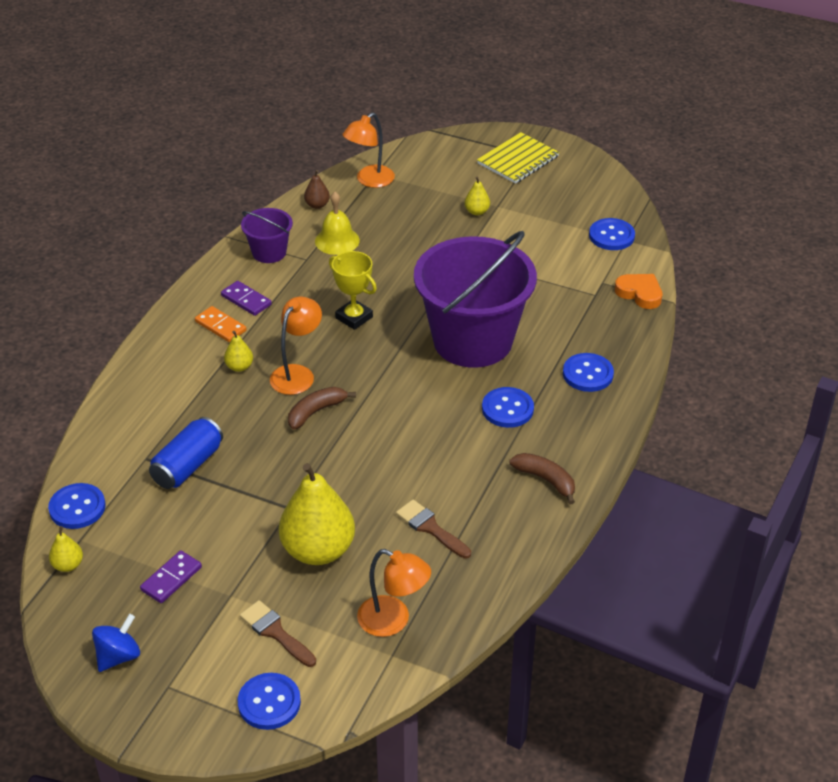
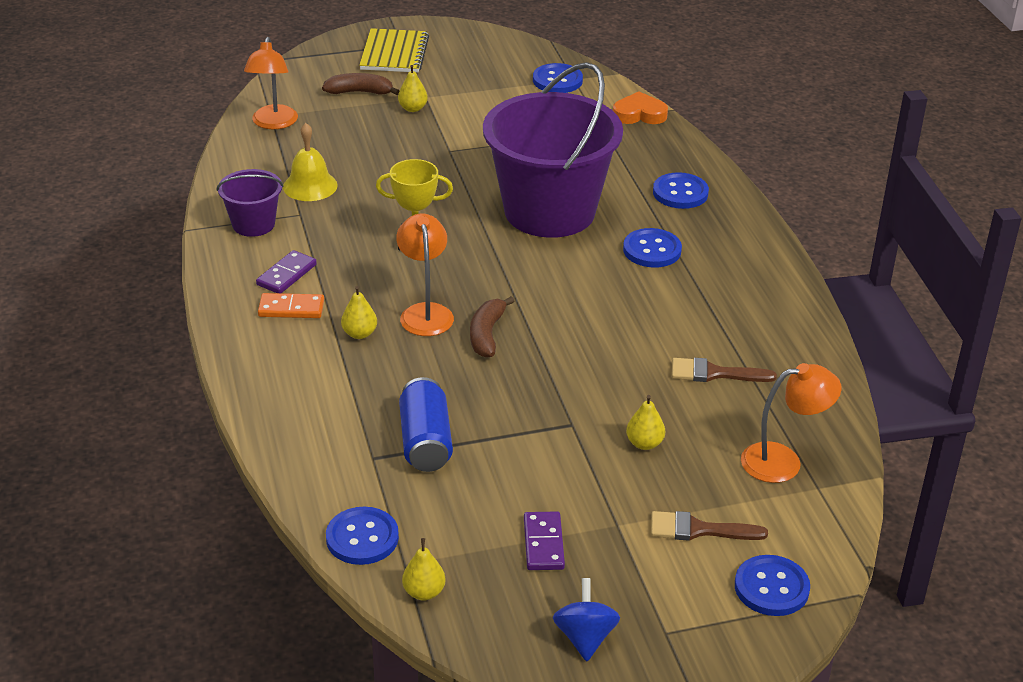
camera: 40 degrees left, 5 degrees down
purple domino [221,281,272,316] -> purple domino turned 60 degrees counterclockwise [256,250,317,293]
yellow pear [279,463,355,565] -> yellow pear [626,395,665,450], size x0.44
brown pear [304,170,330,209] -> none
brown banana [510,453,575,504] -> brown banana moved to [322,73,399,95]

